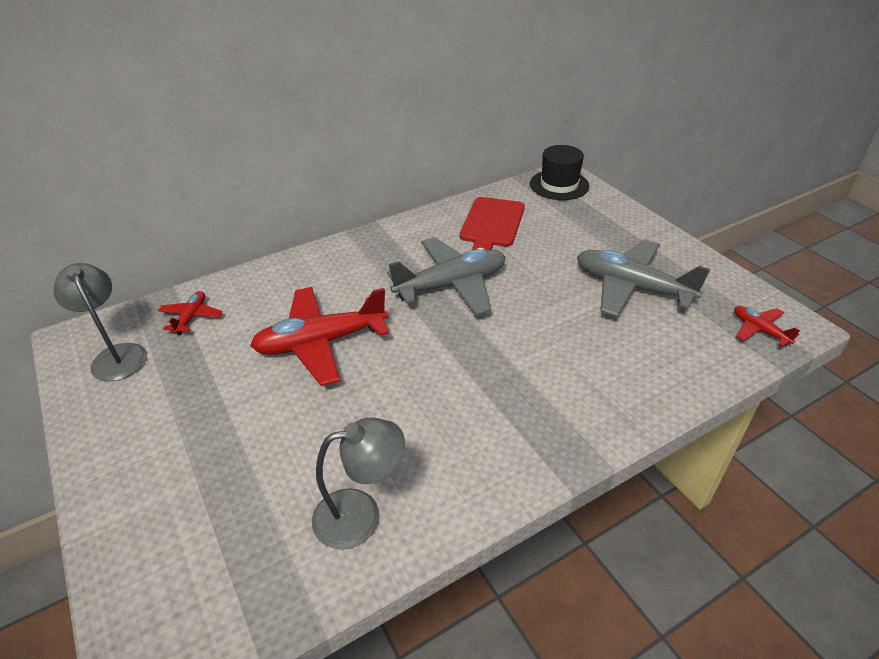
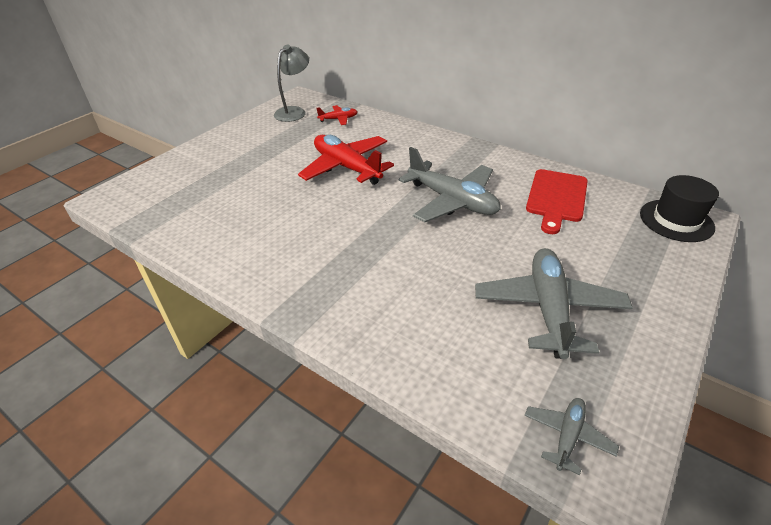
camera: 65 degrees right, 0 degrees up
grey lamp [312,418,405,549] -> none
red cutting board [460,197,525,250] -> red cutting board turned 60 degrees counterclockwise [526,169,588,234]
red plane [734,306,800,347] -> grey plane [524,398,619,475]

